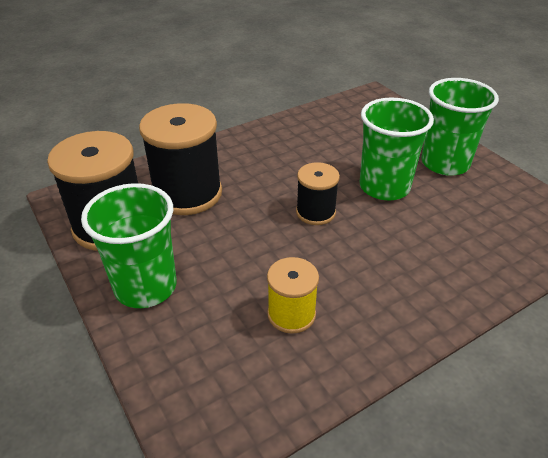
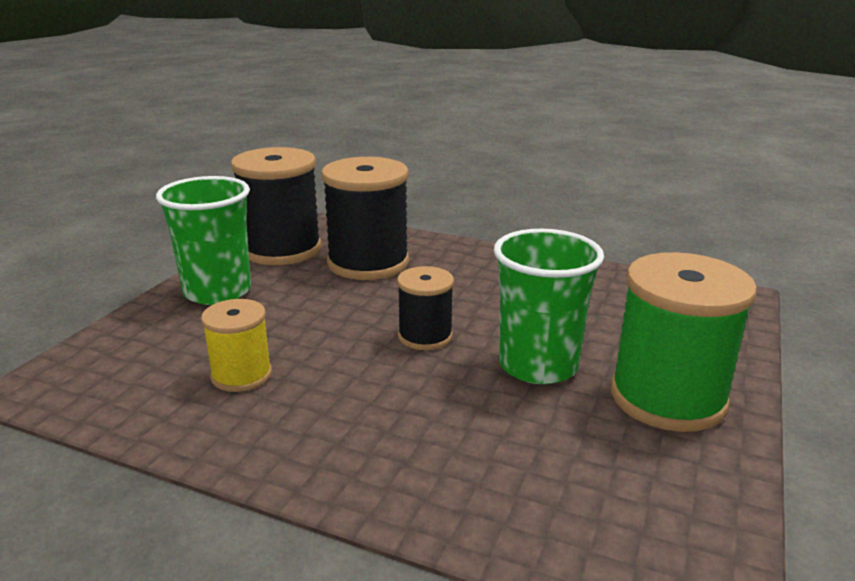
camera: 55 degrees right, 15 degrees down
green cup [421,78,499,176] -> green spool [610,252,757,432]

